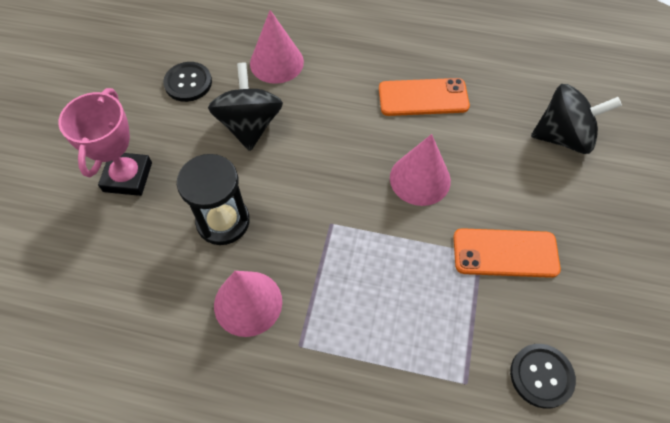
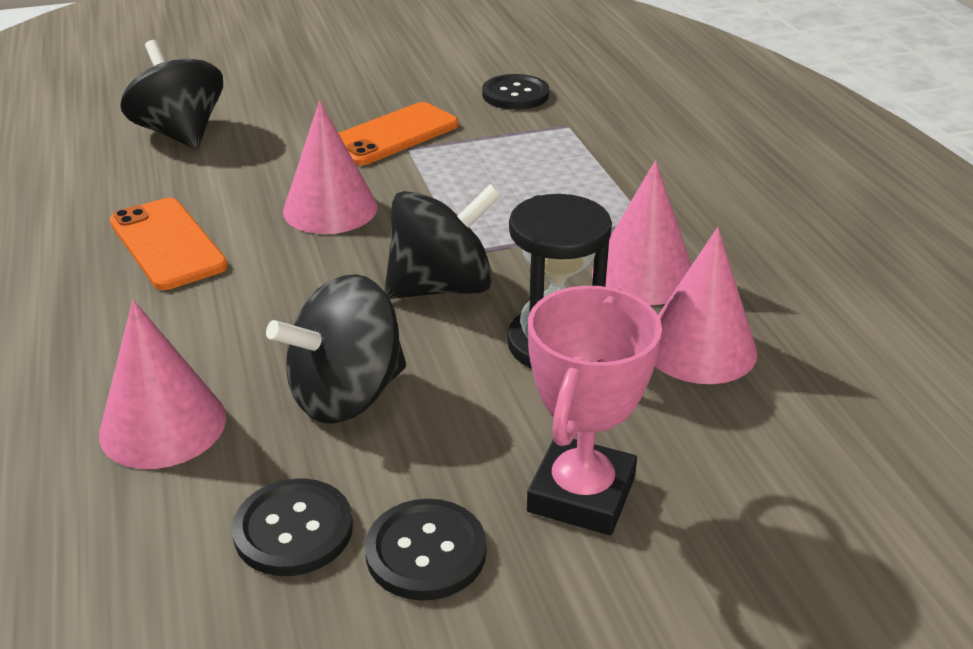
camera: 120 degrees left, 25 degrees down
pink trophy [59,88,152,196] -> pink trophy turned 45 degrees counterclockwise [527,286,662,535]
orange phone [454,228,561,278] -> orange phone turned 75 degrees clockwise [338,102,459,166]
none -> black button [365,499,486,601]
none -> black spinning top [384,184,502,299]
none -> pink cone [655,227,757,384]

